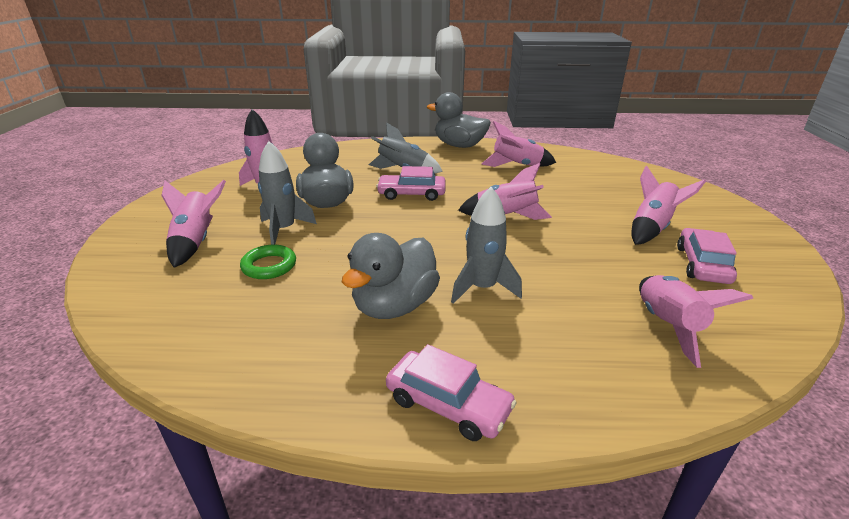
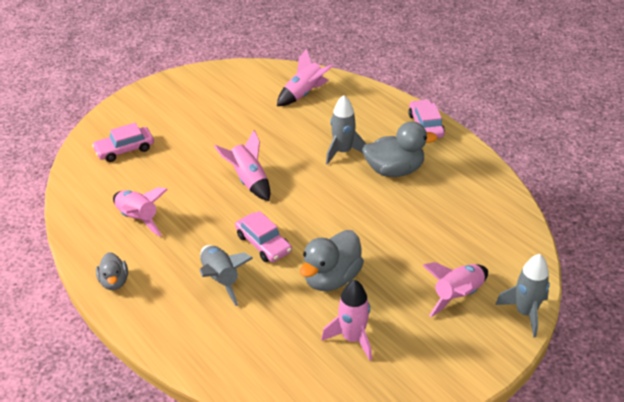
camera: 130 degrees left, 10 degrees up
green ring [240,245,296,279] -> none
grey rocket [258,141,317,245] -> grey rocket moved to [495,254,550,337]
grey duck [427,92,491,148] -> grey duck [96,252,128,290], size x0.58
pink rocket [632,165,706,245] -> none
pink car [677,228,737,284] -> pink car moved to [92,123,154,162]

